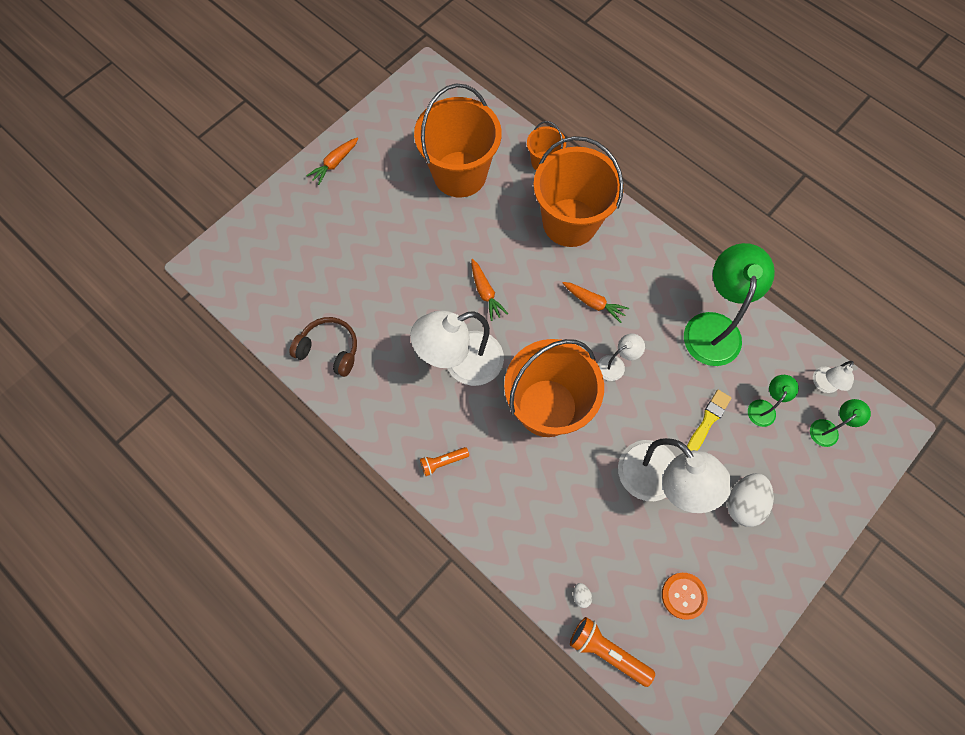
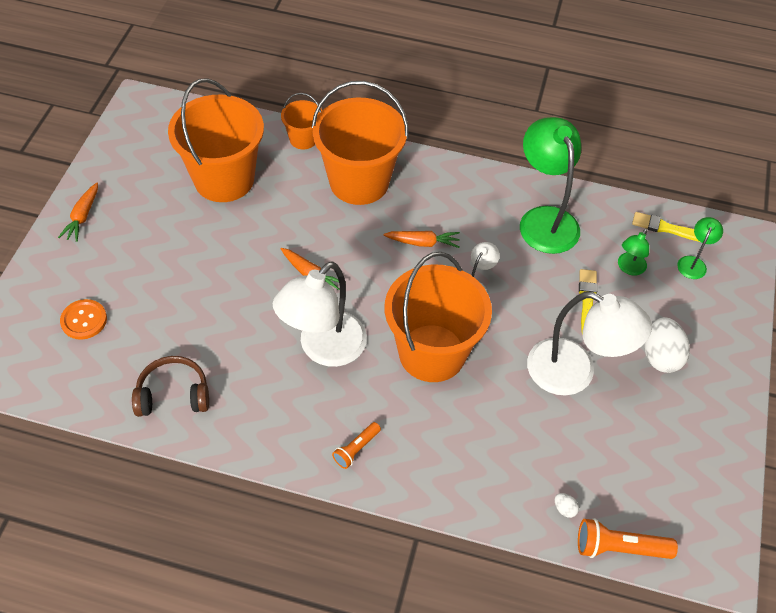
camera: 30 degrees left, 15 degrees down
orange button [662,573,708,620] -> orange button moved to [60,299,107,340]
green lamp [748,375,799,427] -> green lamp turned 150 degrees counterclockwise [618,229,649,276]
white lamp [813,361,854,393] -> yellow brush [632,212,700,242]

